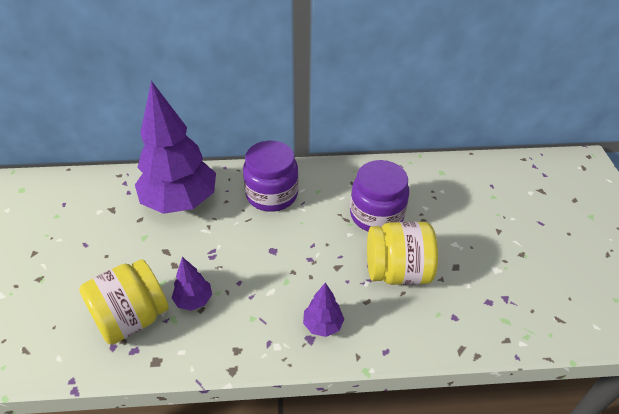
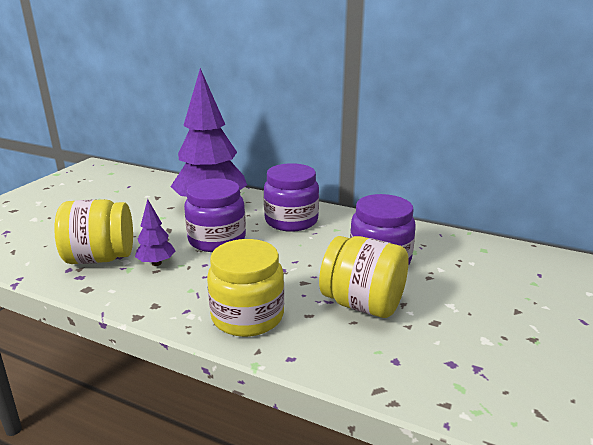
camera: 30 degrees right, 20 degrees down
purple tree [303,283,344,337] -> yellow jar [207,239,284,337]
none -> purple jar [184,178,246,252]

